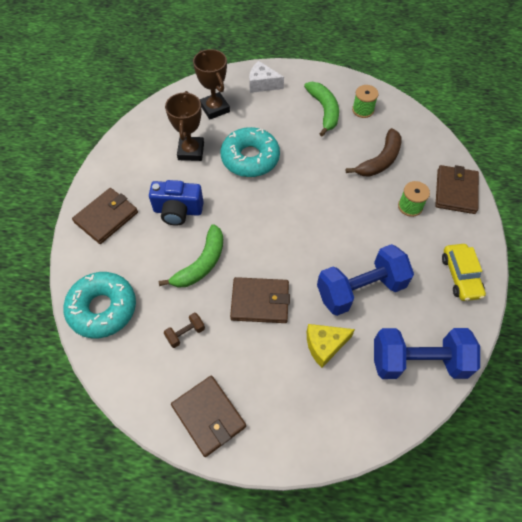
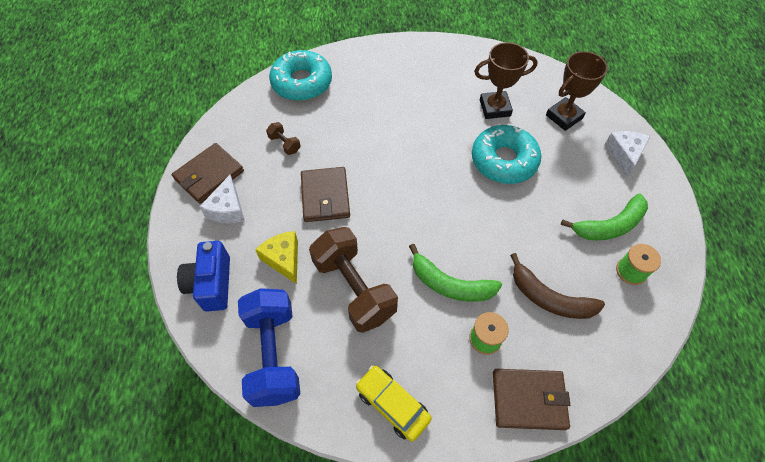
camera: 80 degrees right, 0 degrees up
brown wallet [72,188,138,244] -> none
blue camera [149,180,204,226] -> blue camera moved to [177,241,230,312]
green banana [159,224,223,288] -> green banana moved to [409,244,502,302]
blue dumbbell [317,244,414,316] -> brown dumbbell [309,227,398,333]
yellow car [442,244,486,301] -> yellow car turned 60 degrees clockwise [356,365,432,441]
none -> white cheese [199,175,245,223]

